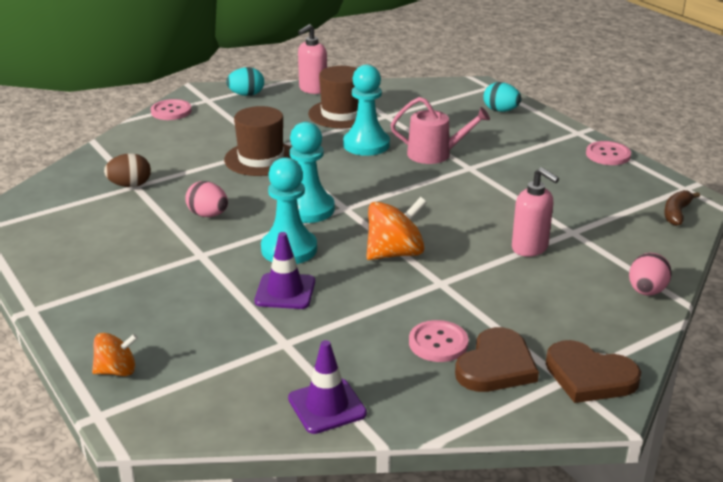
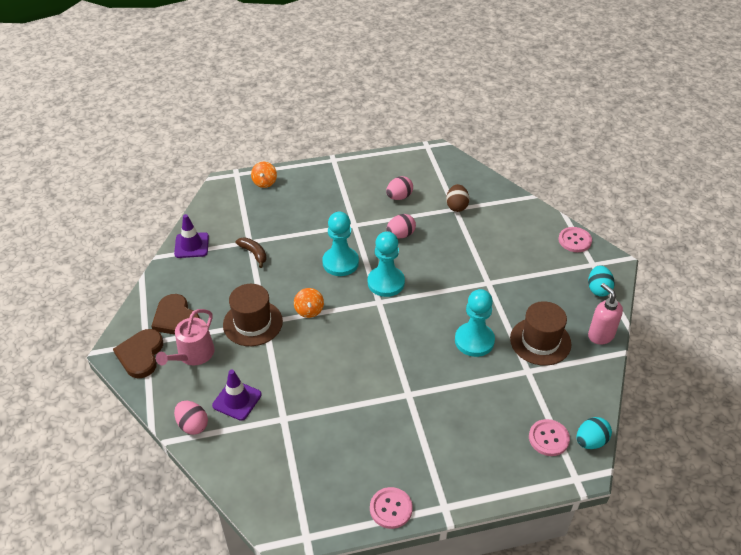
camera: 110 degrees right, 15 degrees up
brown hat [224,106,292,176] -> brown hat moved to [223,284,283,346]
purple traffic cone [255,232,315,309] -> purple traffic cone moved to [212,370,262,421]
orange spinning top [366,197,427,260] -> orange spinning top [294,288,324,318], size x0.62
pink watering can [391,97,490,164] -> pink watering can moved to [156,309,215,366]
pink button [409,320,468,362] -> pink button moved to [529,419,570,456]
turquoise egg [483,82,521,112] -> turquoise egg moved to [577,417,612,449]
pink soap dispenser [512,167,559,257] -> none
brown heart [546,340,641,403] -> brown heart turned 45 degrees counterclockwise [113,329,163,378]
brown banana [664,190,700,226] -> brown banana moved to [236,237,267,268]
none -> pink egg [386,176,413,200]

